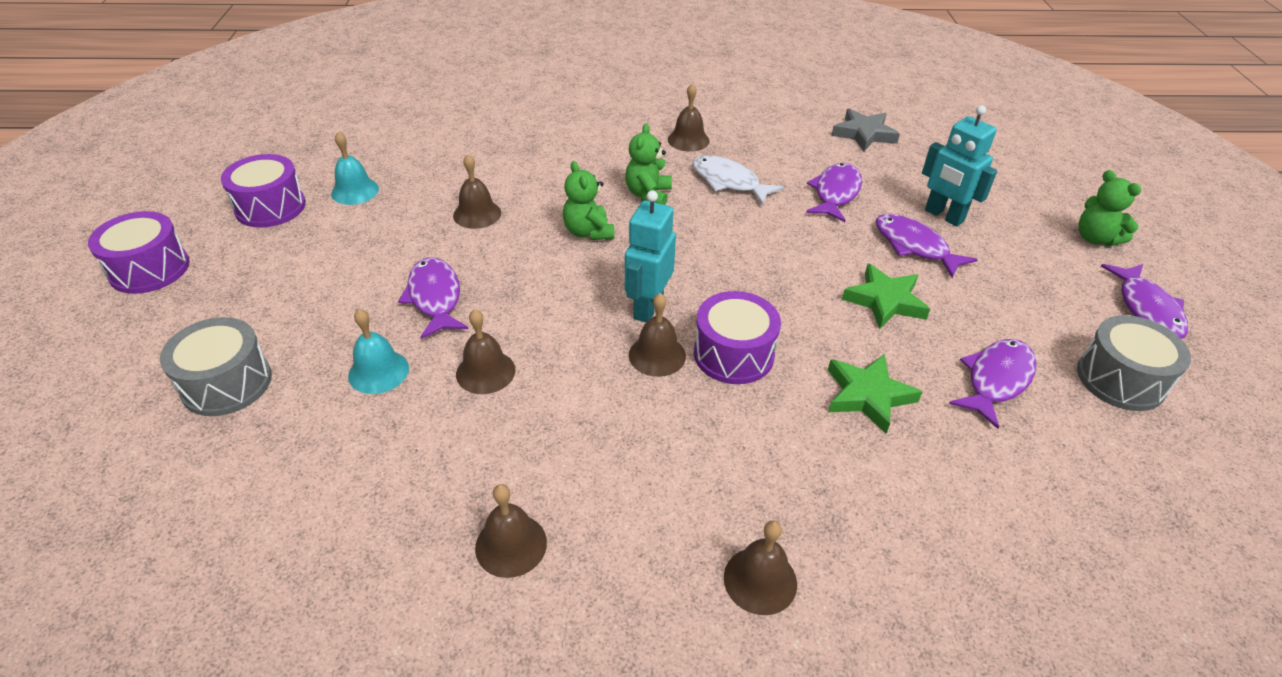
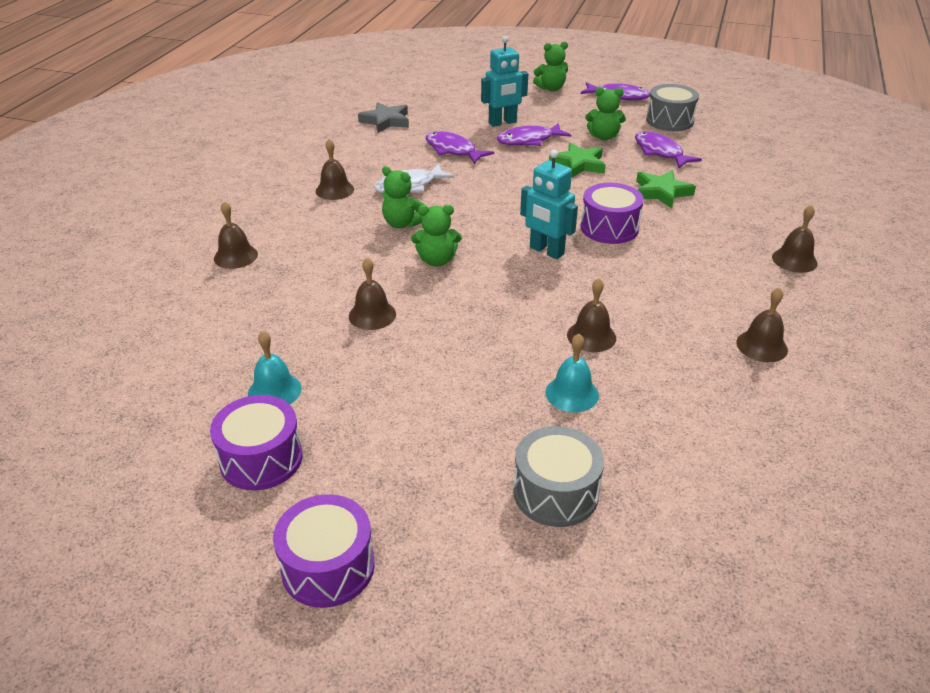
camera: 70 degrees left, 5 degrees down
purple fish [398,257,468,339] -> none
brown bell [629,293,686,377] -> brown bell moved to [214,201,258,269]
none -> green teddy bear [585,87,626,141]

